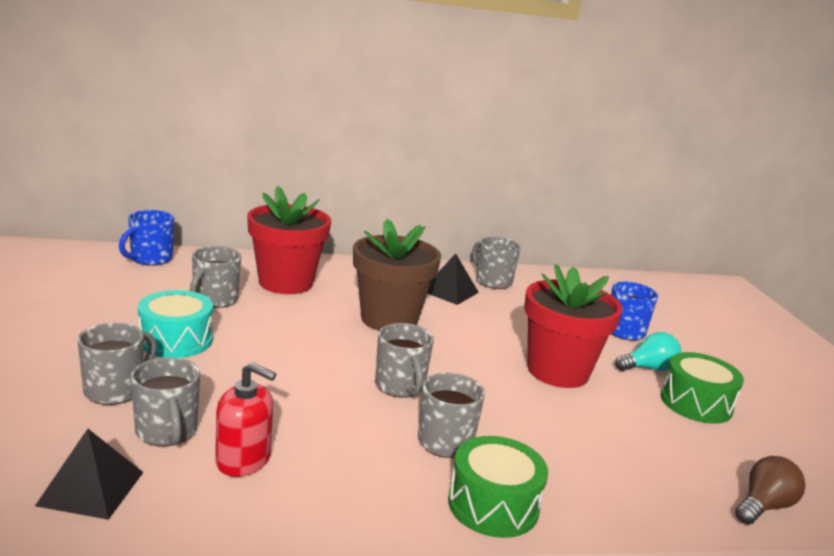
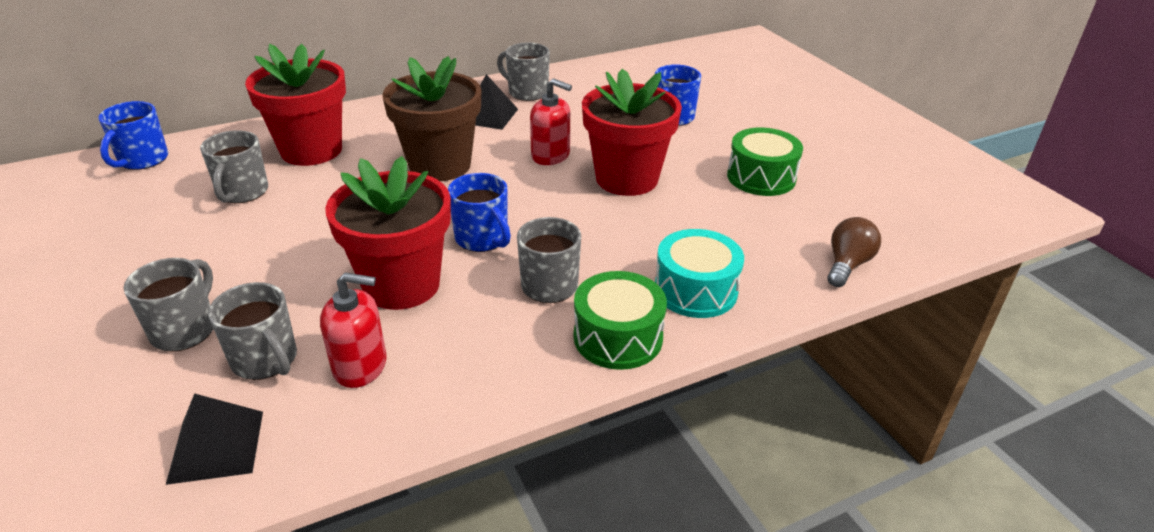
camera: 15 degrees left, 15 degrees up
turquoise drum [138,290,213,358] -> turquoise drum moved to [655,229,744,318]
grey mug [375,323,434,398] -> blue mug [448,173,511,252]
turquoise light bulb [615,332,681,371] -> none
none -> red flower pot [325,156,451,310]
none -> red soap dispenser [530,78,572,165]

